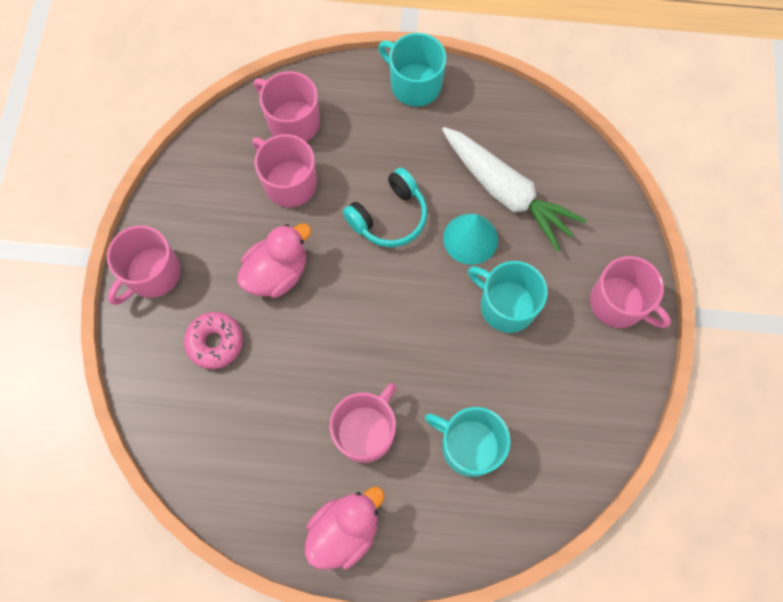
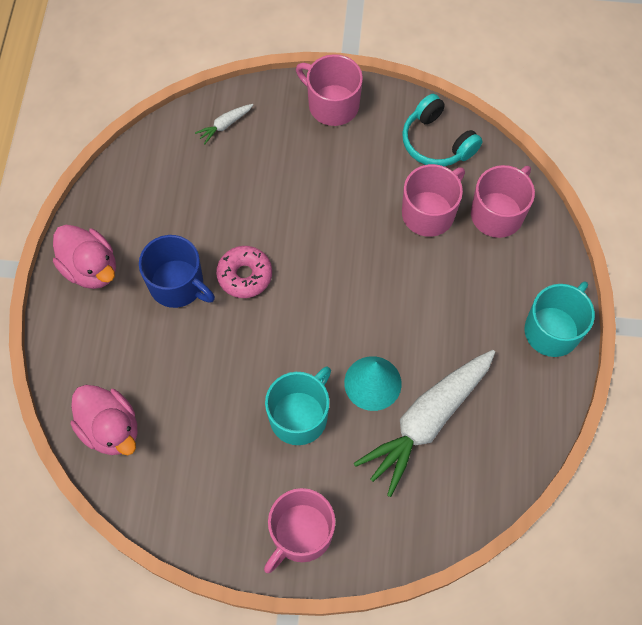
camera: 90 degrees right, 5 degrees down
pink donut [184,312,243,369] -> pink donut moved to [216,246,272,298]
pink duck [237,223,311,298] -> pink duck moved to [70,385,138,455]
pink mug [329,383,397,463] -> blue mug [139,235,215,308]
turquoise headphones [343,168,427,247] -> turquoise headphones moved to [402,94,483,167]
turquoise mug [425,407,511,477] -> none
none -> white carrot [195,104,253,144]

